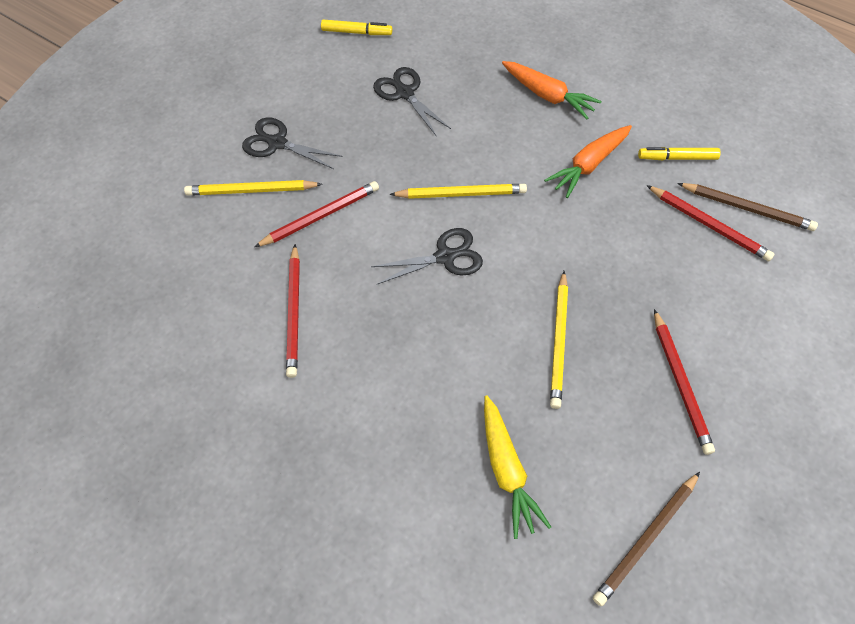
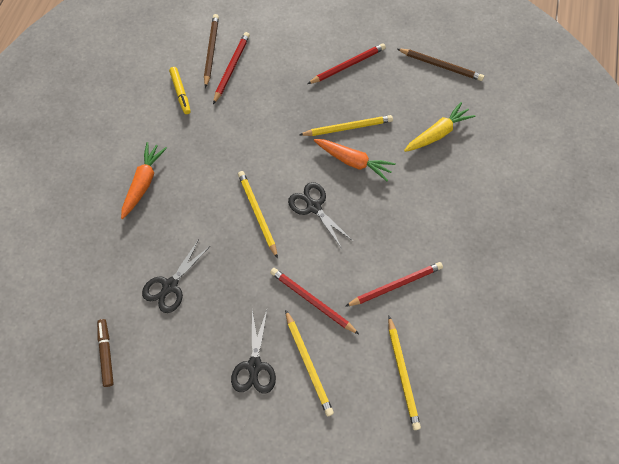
camera: 110 degrees left, 5 degrees up
yellow marker [321,19,392,35] -> brown marker [97,319,114,387]
orange carrot [544,125,632,198] -> orange carrot moved to [314,139,396,181]
none -> yellow pencil [388,316,421,430]

